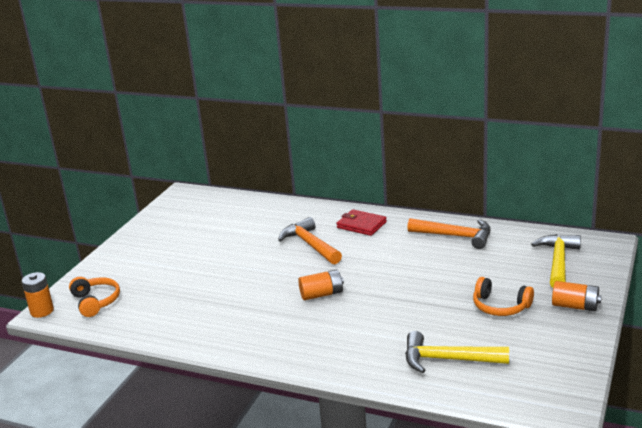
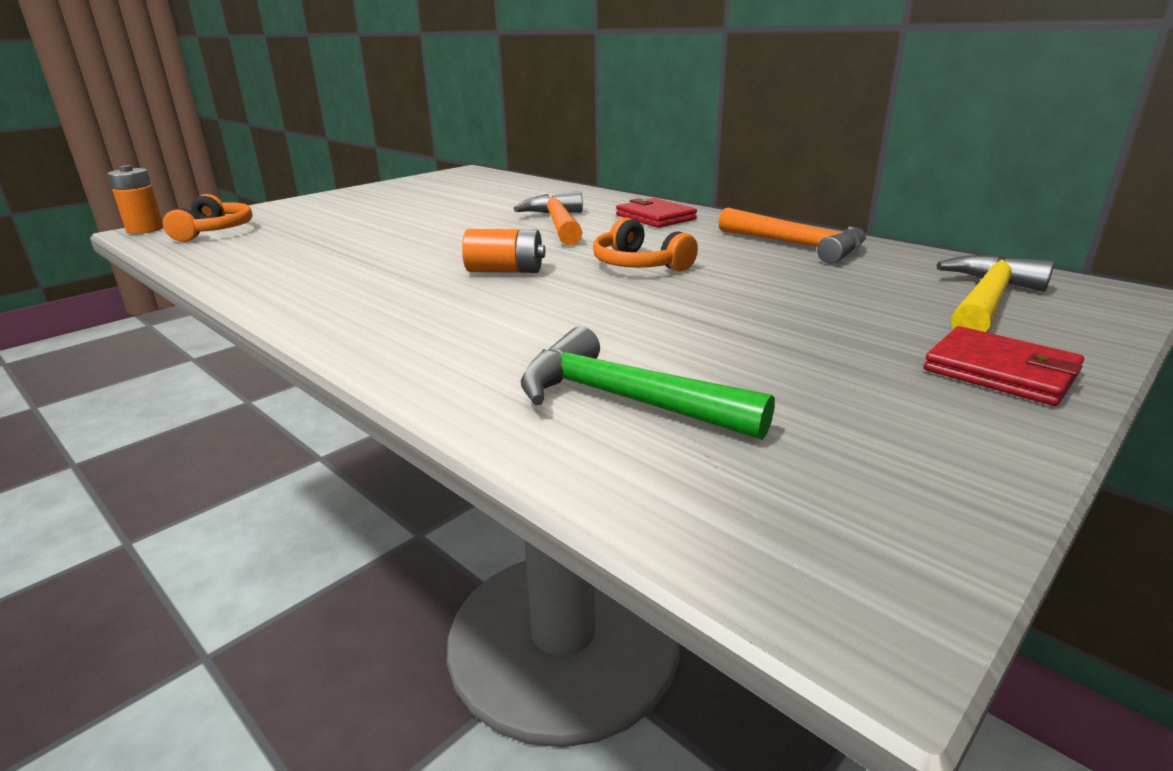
camera: 20 degrees right, 0 degrees up
yellow hammer [405,331,509,373] -> green hammer [521,327,775,440]
orange headphones [473,277,534,316] -> orange headphones moved to [593,217,698,271]
orange battery [552,281,602,311] -> red wallet [923,326,1084,406]

